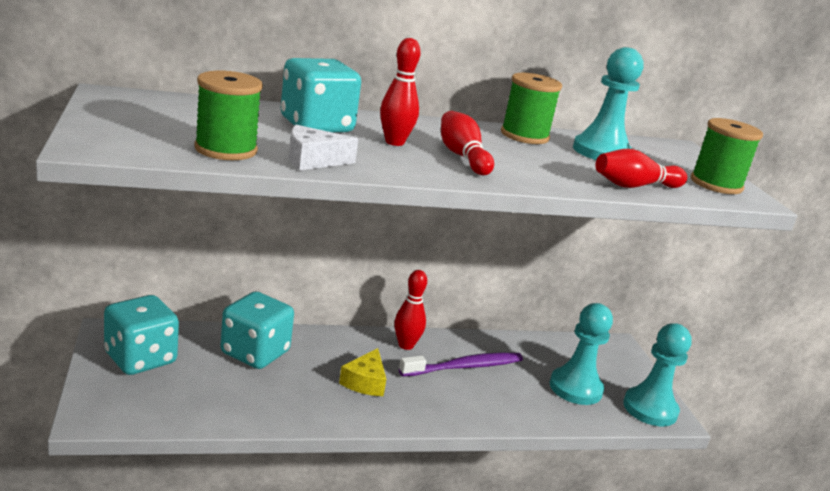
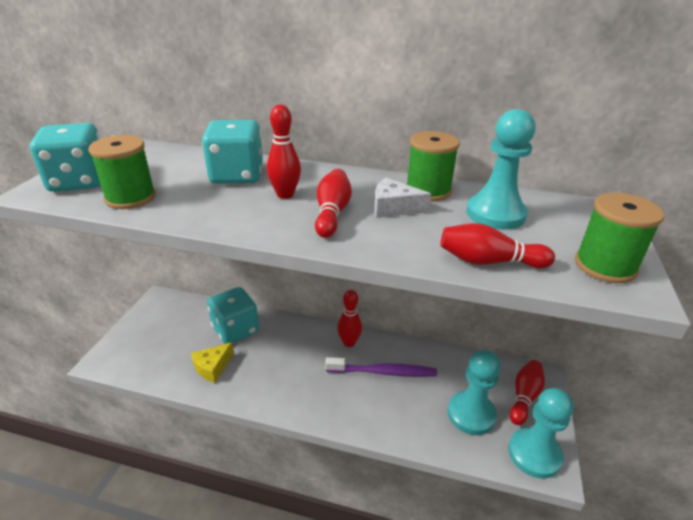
camera: 30 degrees right, 10 degrees up
turquoise dice [104,295,179,375] -> turquoise dice moved to [30,123,101,192]
white cheese [289,125,358,170] -> white cheese moved to [374,178,431,218]
yellow cheese [339,348,386,396] -> yellow cheese moved to [191,342,234,383]
none -> red bowling pin [510,360,545,425]

